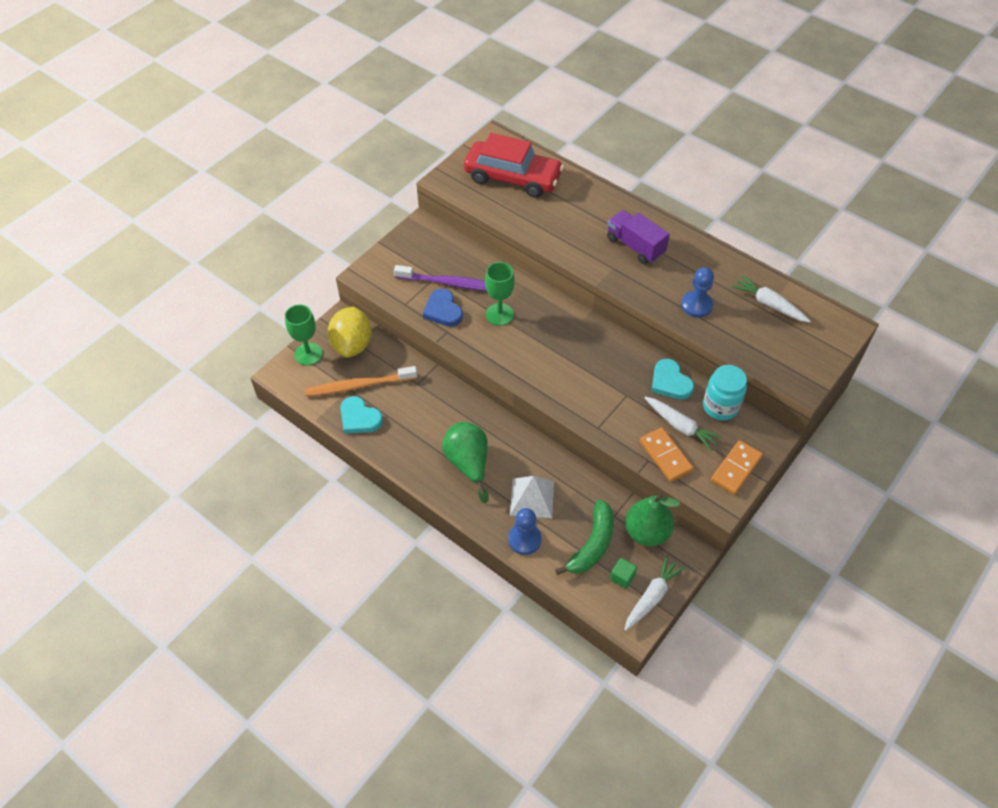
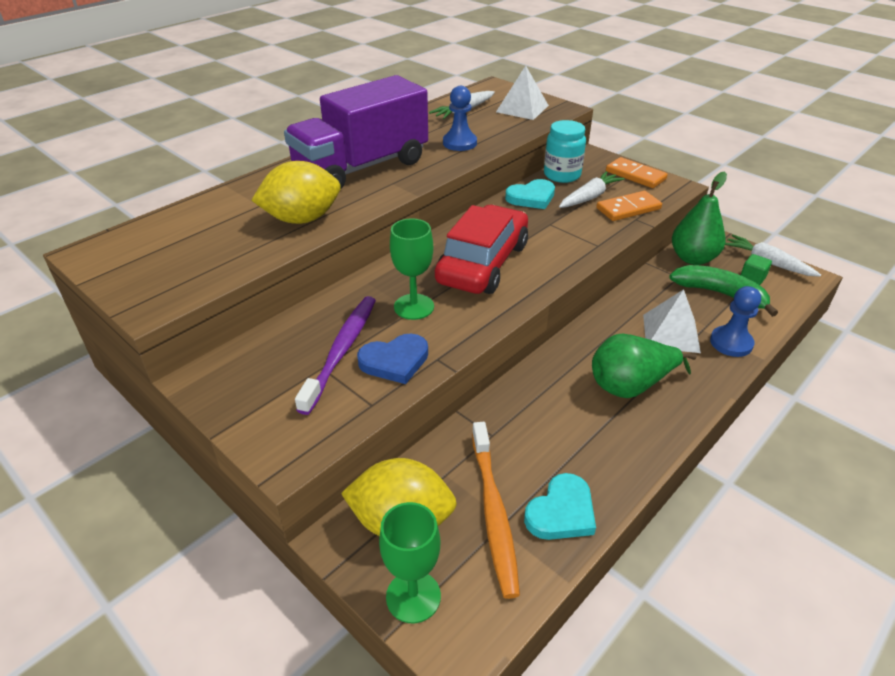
camera: 85 degrees left, 15 degrees down
red car [464,133,564,198] -> red car moved to [435,205,528,294]
purple truck [607,210,670,264] -> purple truck [284,75,428,190], size x1.81
none -> yellow lemon [251,161,341,224]
none -> white pyramid [496,66,549,120]

